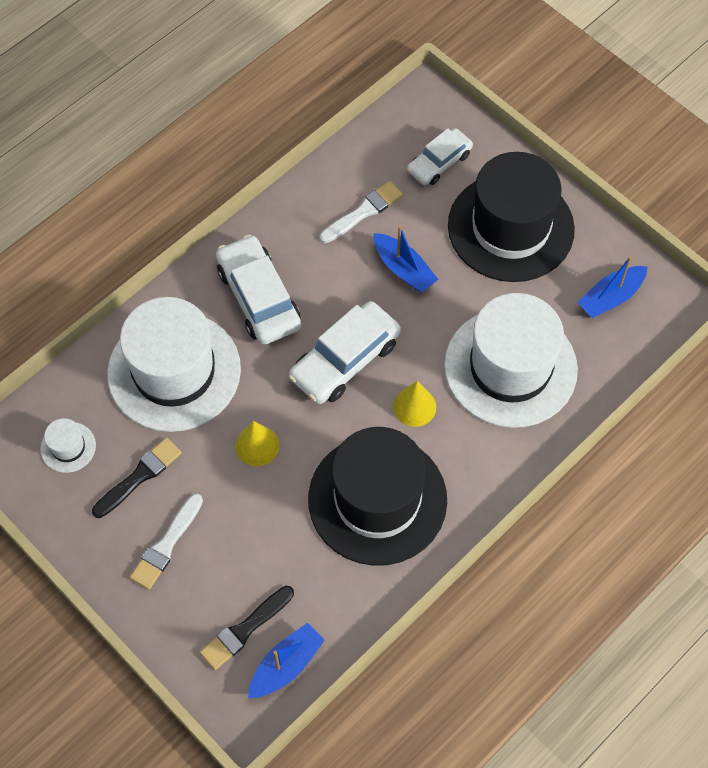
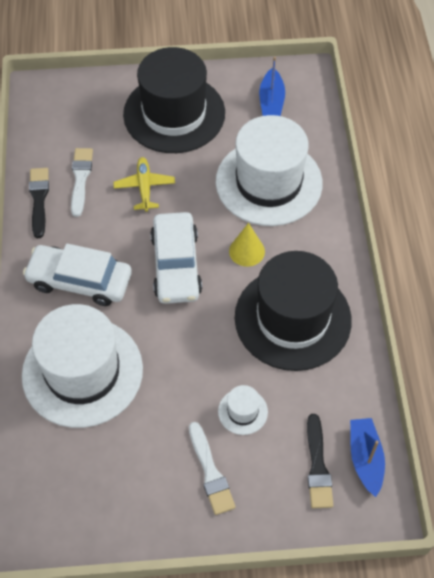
camera: 50 degrees left, 5 degrees down
white hat [40,418,96,473] -> white hat moved to [218,385,268,435]
black brush [92,438,182,518] -> black brush moved to [29,168,49,238]
yellow cone [236,421,279,466] -> none
blue boat [374,226,439,292] -> yellow plane [113,157,175,212]
white car [407,128,473,185] -> none

